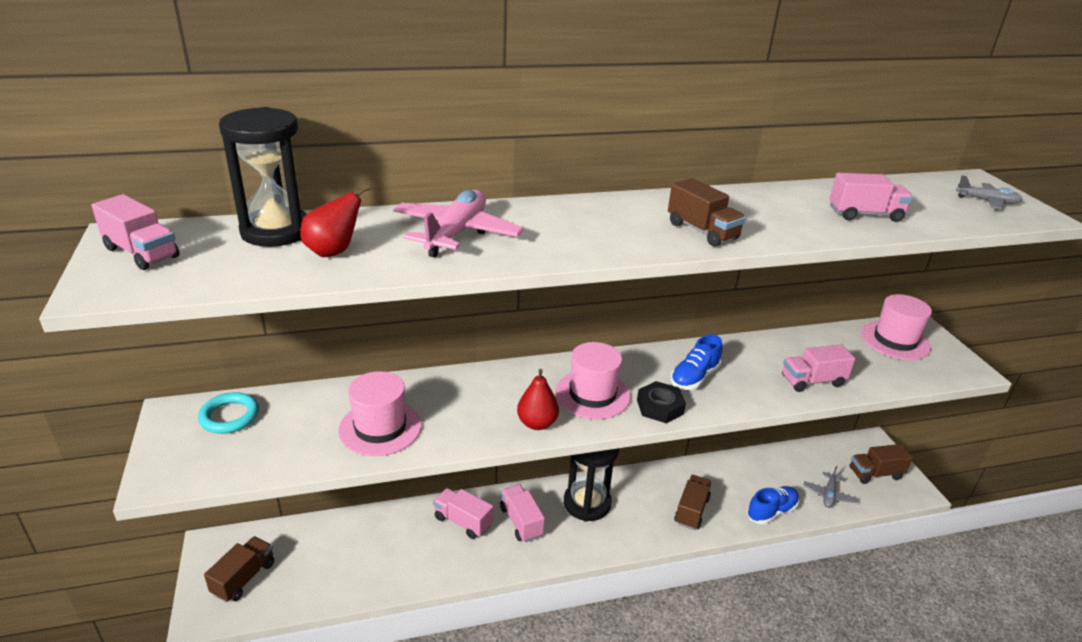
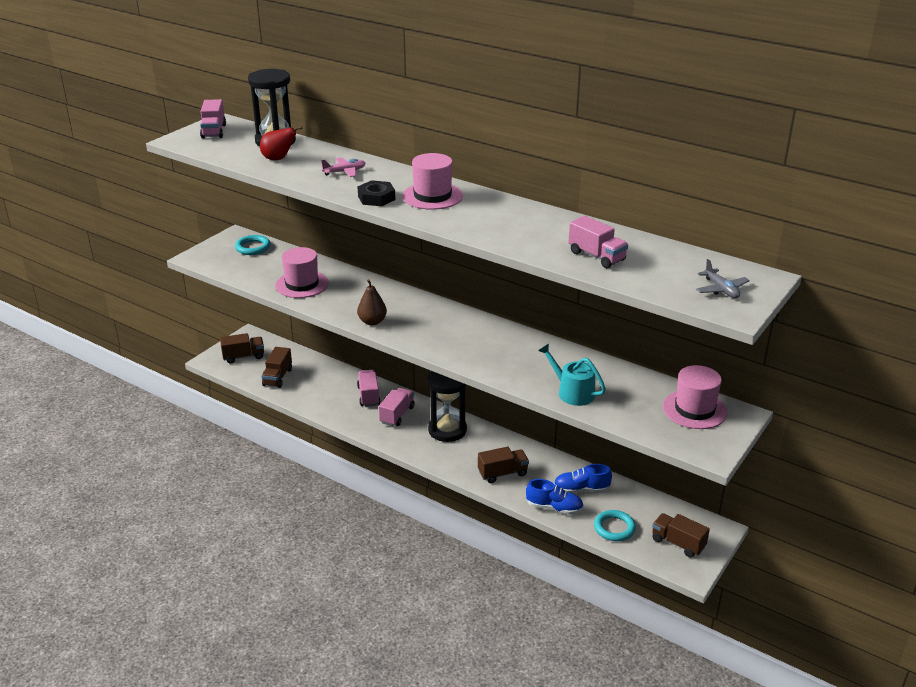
camera: 50 degrees right, 0 degrees up
pink plane [393,190,524,258] -> pink plane [321,157,366,177], size x0.56
red pear [517,369,559,430] -> brown pear [357,279,387,325]
pink hat [555,342,631,419] -> pink hat moved to [402,153,463,210]
black nut [637,381,686,423] -> black nut moved to [357,180,395,206]
brown truck [668,178,746,247] -> brown truck moved to [261,347,292,388]
blue shoe [670,334,723,390] -> blue shoe moved to [554,464,612,493]
pink truck [782,344,855,392] -> turquoise watering can [538,344,606,406]
grey plane [803,466,858,508] -> turquoise ring [594,510,636,541]

